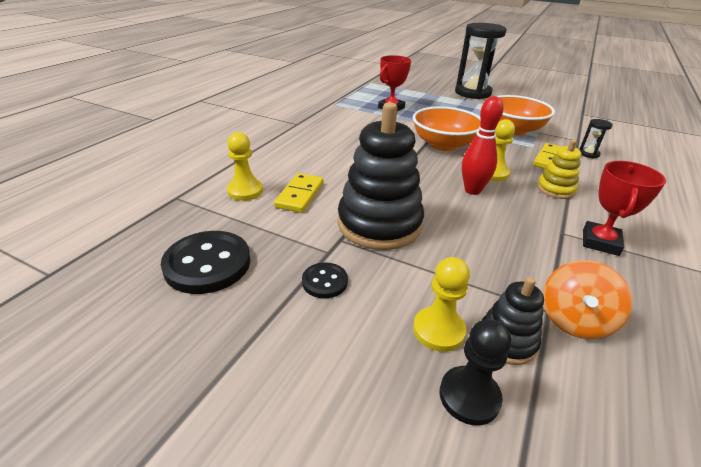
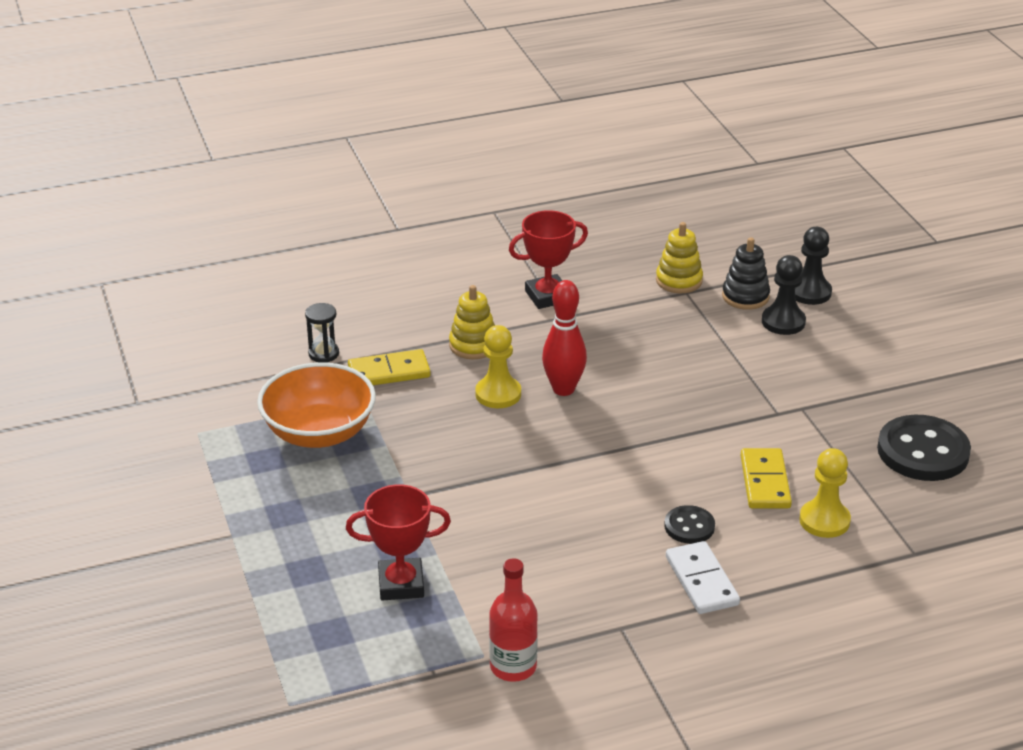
camera: 135 degrees left, 0 degrees up
yellow domino [274,173,324,213] -> yellow domino turned 60 degrees counterclockwise [741,448,792,508]
black button [302,262,348,298] -> black button moved to [664,505,715,544]
black stacking toy [338,102,424,250] -> none
orange bowl [413,106,480,151] -> none
yellow pawn [413,257,470,352] -> black pawn [762,255,806,335]
black hourglass [455,23,507,99] -> none
orange spinning top [543,260,632,339] -> yellow stacking toy [656,222,703,293]
none -> red bottle [489,558,538,682]
none -> white domino [666,541,740,614]

